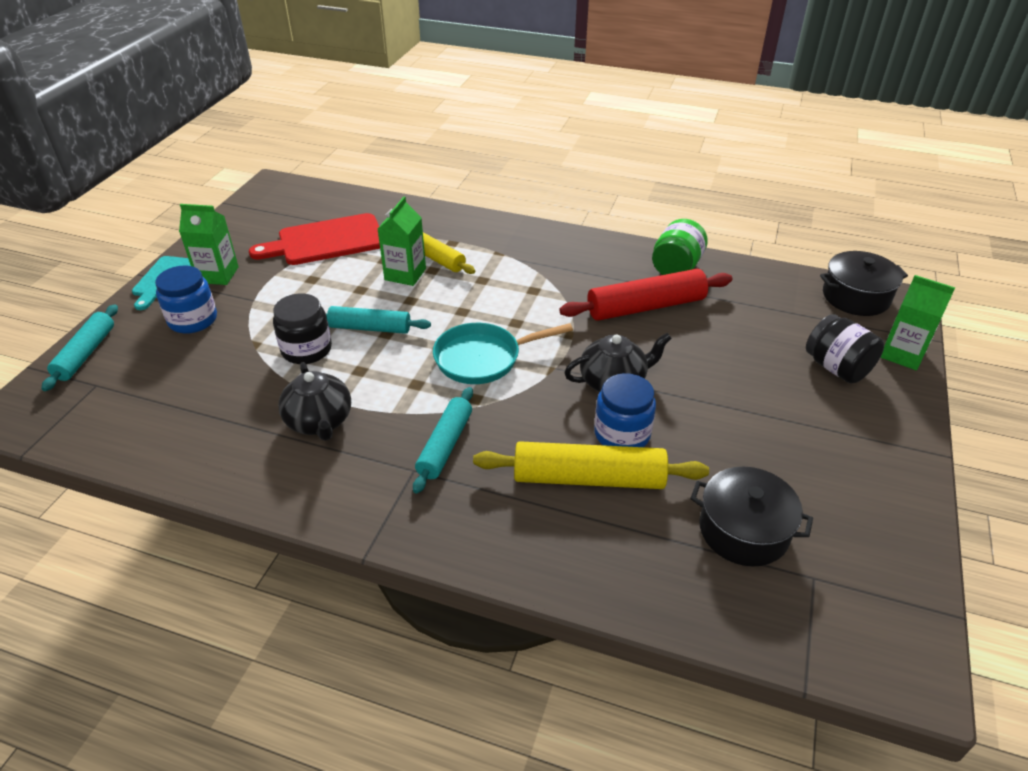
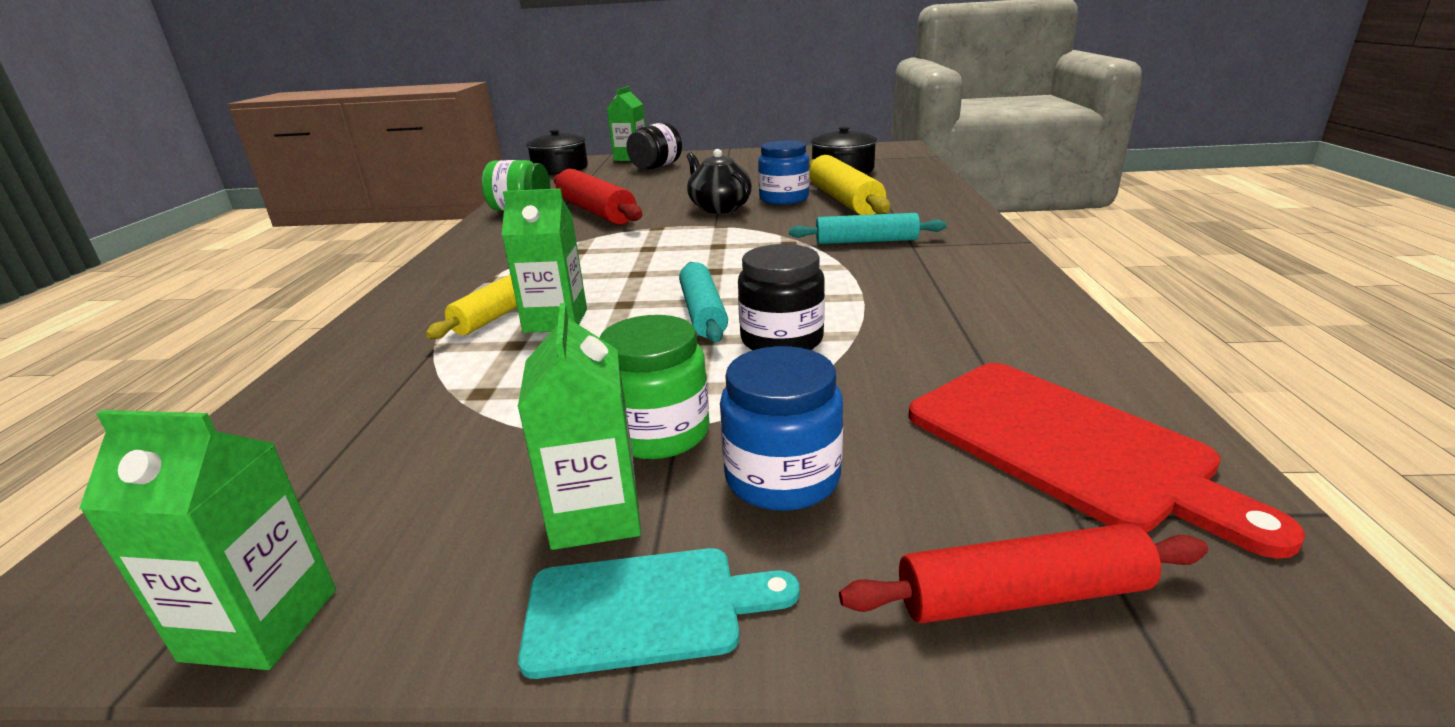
camera: 105 degrees left, 15 degrees down
turquoise rolling pin [41,304,118,391] -> red rolling pin [839,524,1208,624]
red cutting board [249,213,380,265] -> red cutting board moved to [908,363,1305,559]
black teapot [278,362,351,441] -> none
turquoise pan [433,323,573,384] -> none
none -> green carton [79,410,336,670]
none -> green jar [599,315,710,459]

